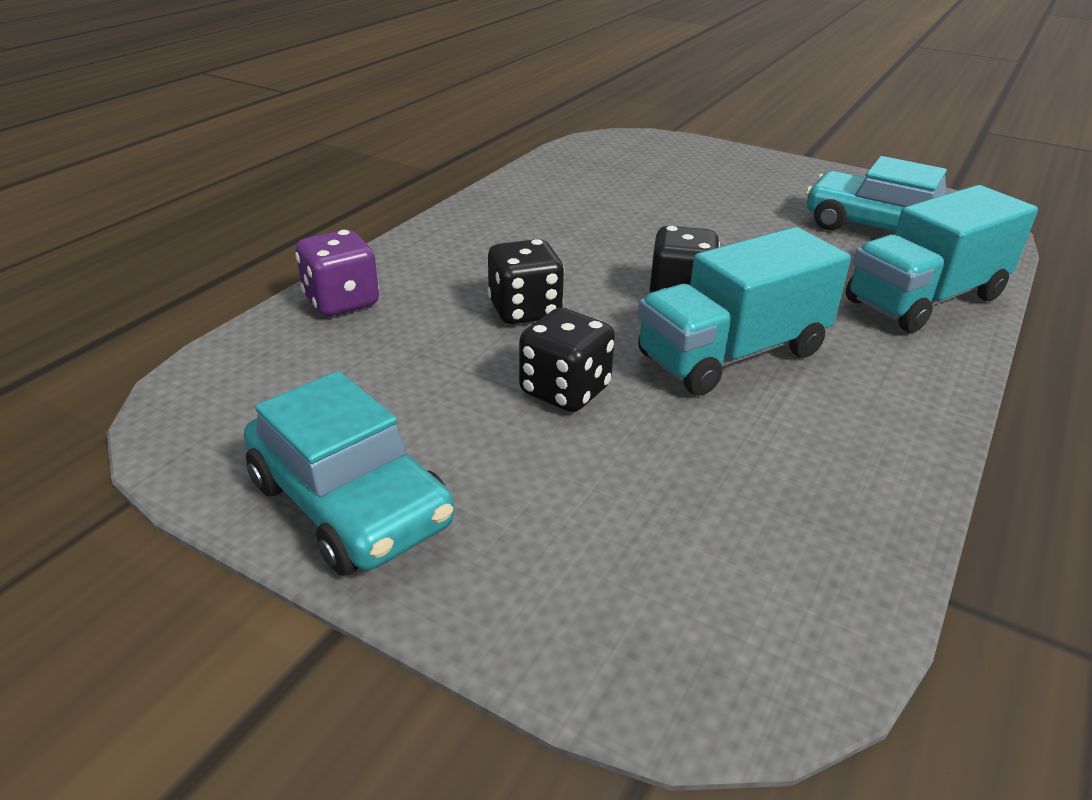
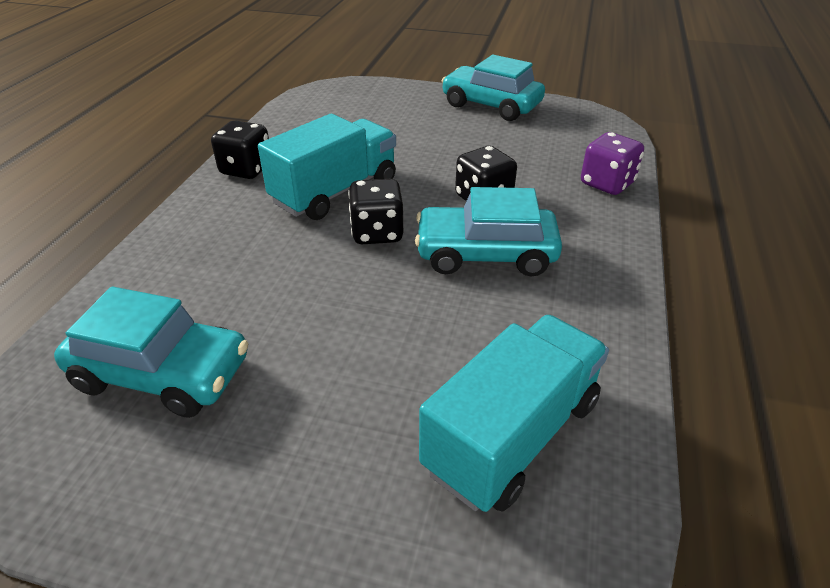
camera: 165 degrees right, 5 degrees up
black dice [519,308,615,412] -> black dice moved to [211,120,269,179]
turquoise truck [846,185,1038,333] -> turquoise truck moved to [419,315,609,512]
none -> turquoise car [415,187,562,276]

